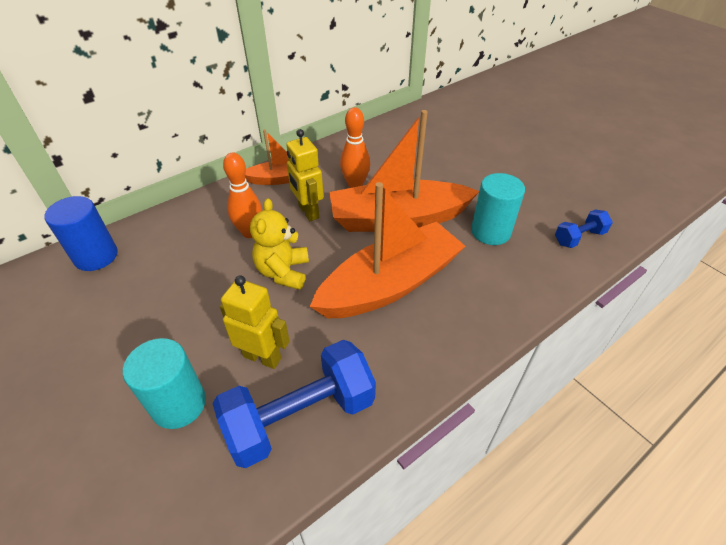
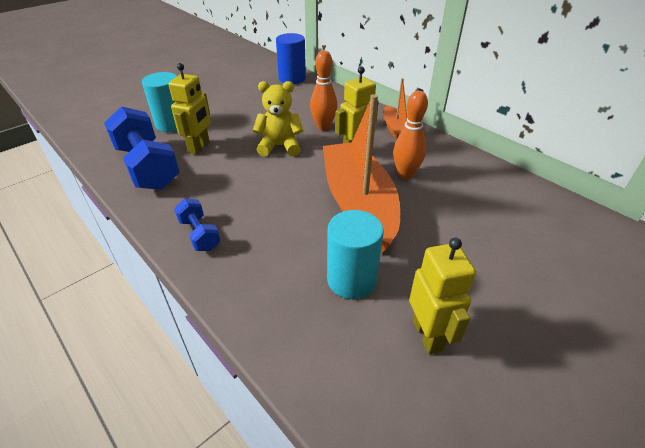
camera: 85 degrees right, 5 degrees down
orange boat [310,182,465,318] -> none
blue dumbbell [555,209,613,248] -> blue dumbbell moved to [174,198,220,251]
none -> yellow robot [409,238,476,354]

